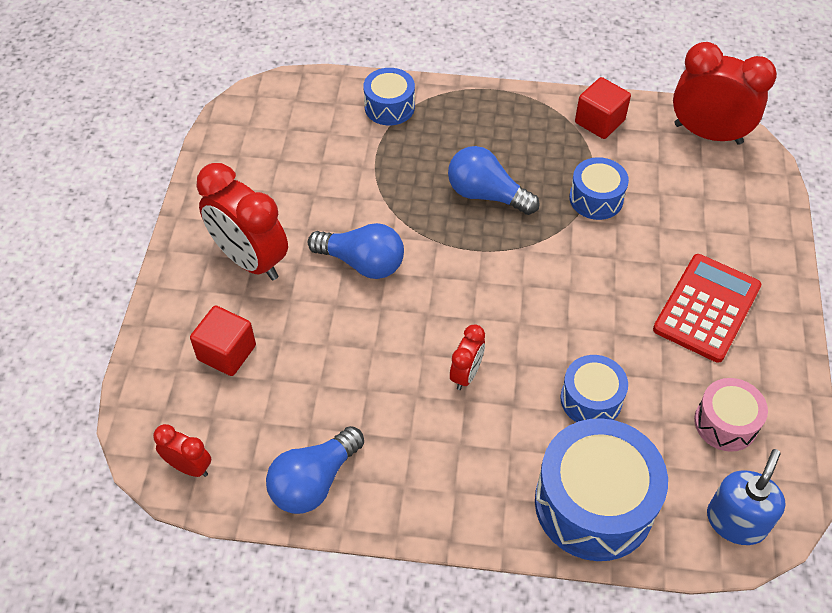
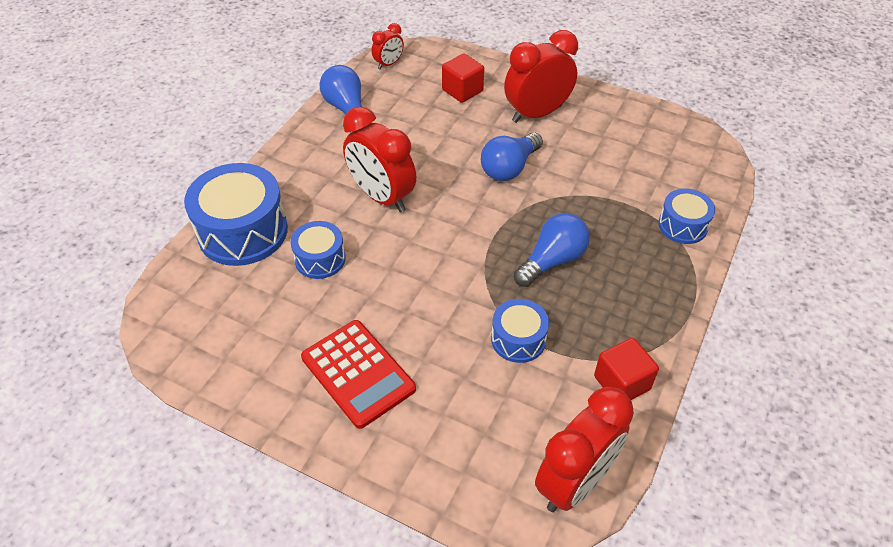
camera: 110 degrees right, 5 degrees down
red clock [450,324,485,390] -> red clock [343,106,416,212], size x1.98
pink drum [694,378,768,452] -> none
blue soap dispenser [707,449,786,545] -> none

